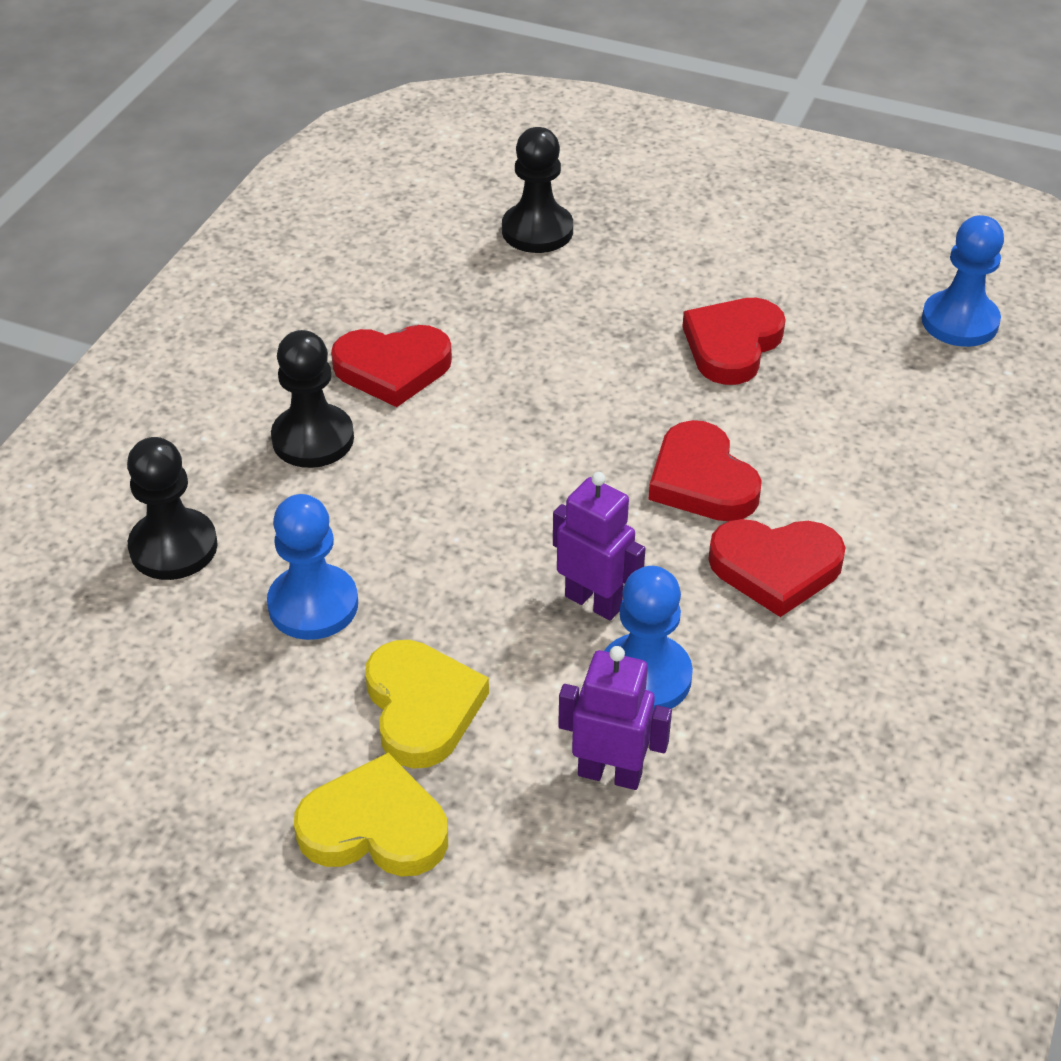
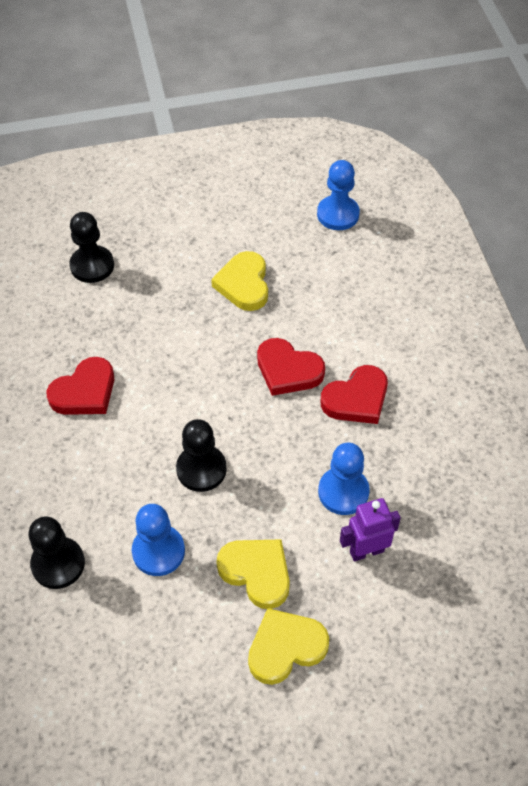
camera: 35 degrees left, 10 degrees up
black pawn [271,330,354,468] -> black pawn moved to [176,419,227,492]
purple robot [553,472,646,621] -> none
red heart [682,298,786,385] -> yellow heart [211,251,268,311]

